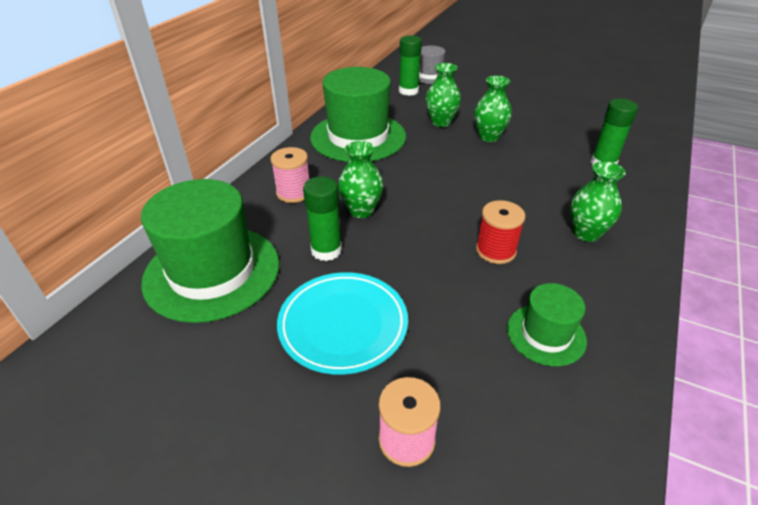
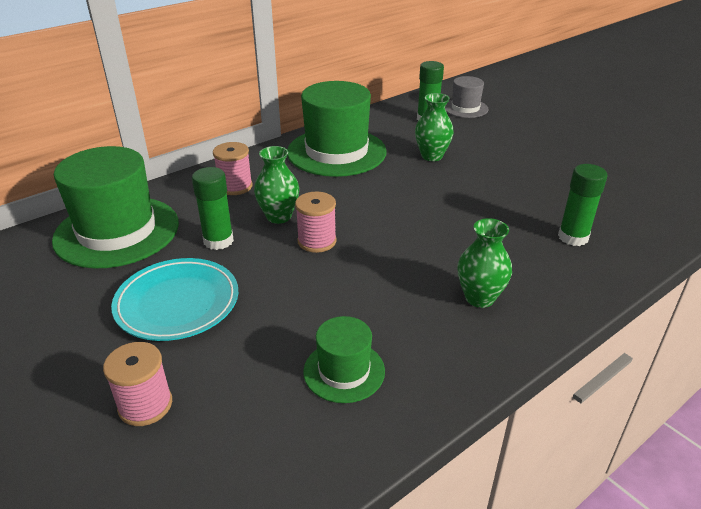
camera: 25 degrees right, 5 degrees down
green vase [474,76,512,142] -> none
red spool [476,200,525,264] -> none
none -> pink spool [295,191,337,253]

